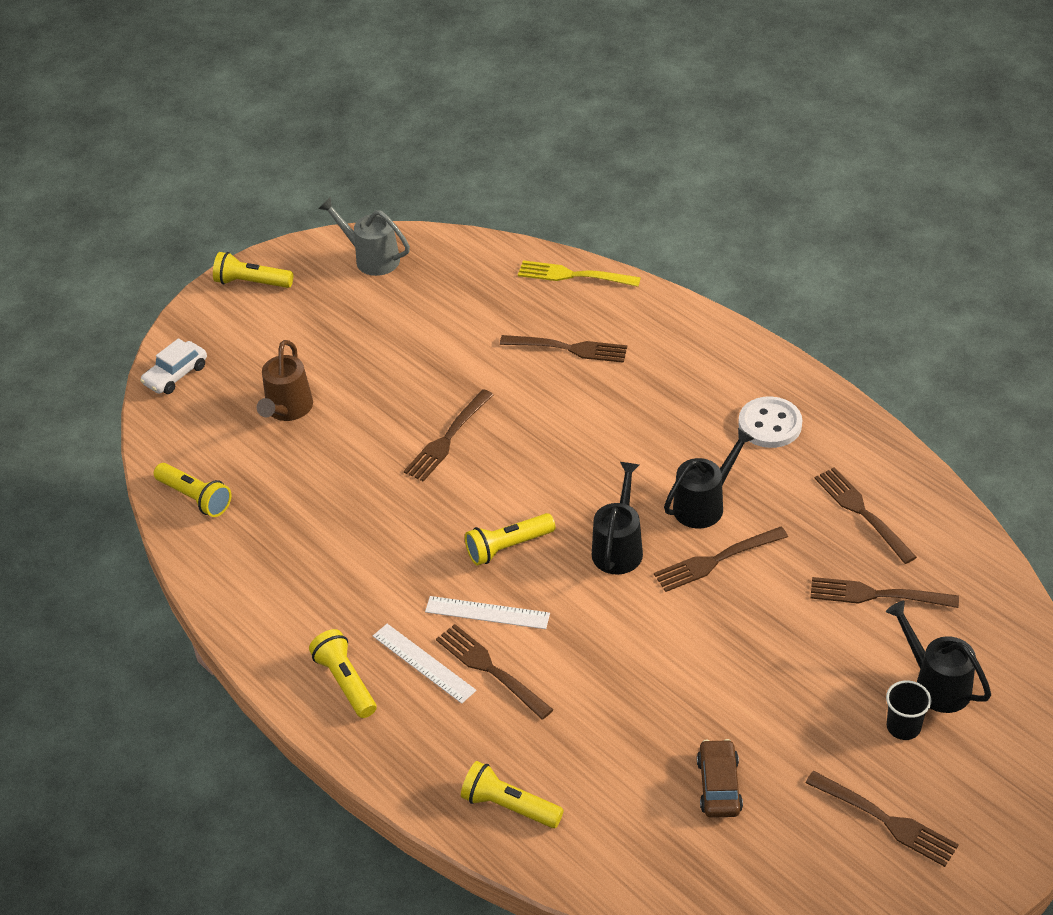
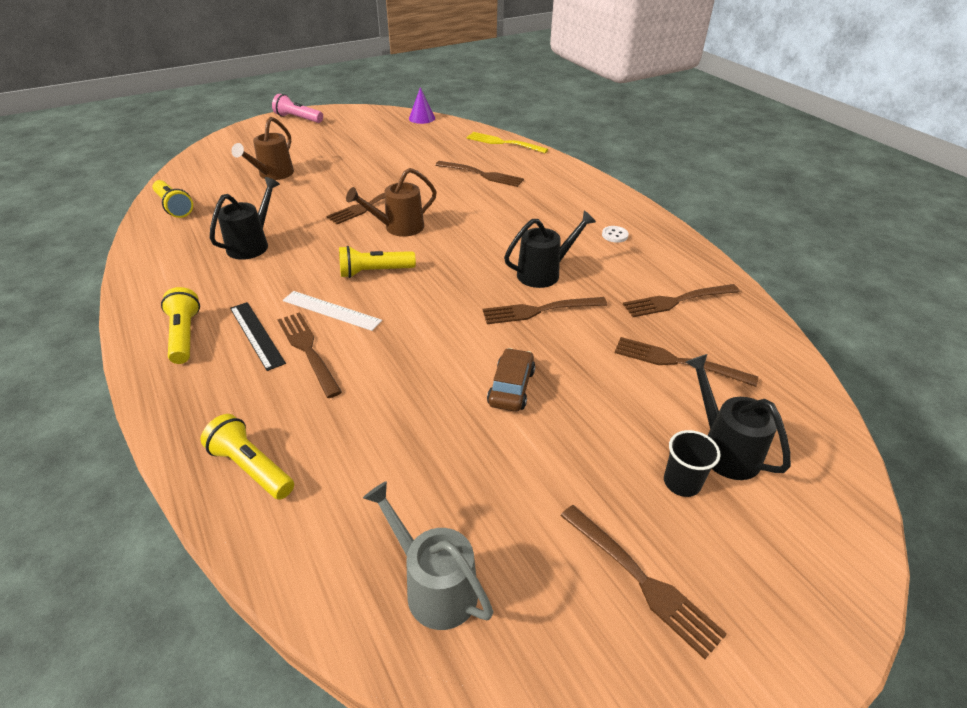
camera: 10 degrees right, 5 degrees down
white car [140,338,207,394] -> none
yellow flashlight [213,252,293,288] -> pink flashlight [272,94,323,123]
grey watering can [318,197,410,276] -> grey watering can moved to [363,481,493,630]
white ruler [373,624,476,704] -> black ruler [230,302,286,371]
black watering can [592,462,643,575] -> black watering can moved to [210,177,280,260]
brown car [697,739,743,818] -> brown car moved to [487,348,535,412]
white button [738,396,802,448] -> white button [602,226,629,243], size x0.51
brown fork [814,467,917,564] -> brown fork turned 90 degrees counterclockwise [623,284,740,317]
none -> brown watering can [346,168,437,237]
none -> purple cone [409,87,435,124]

